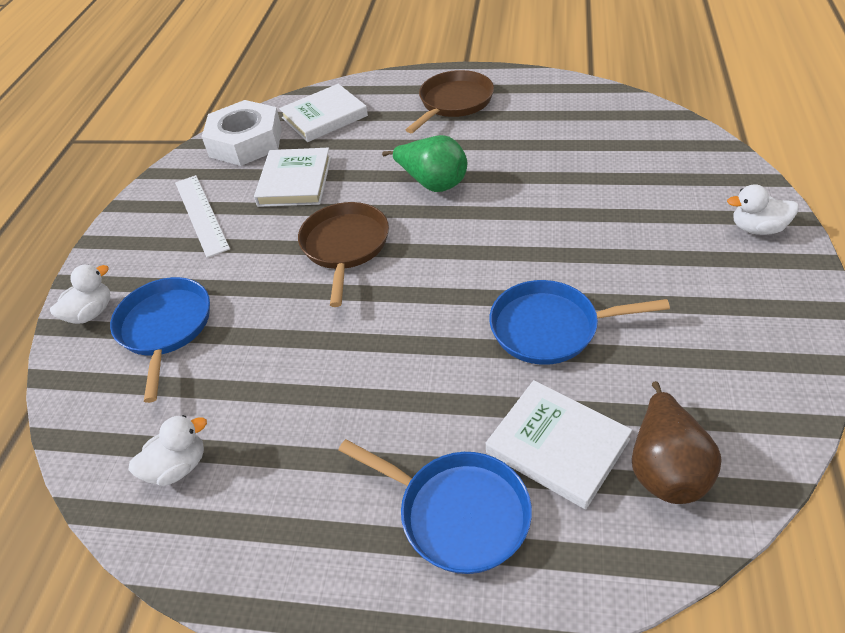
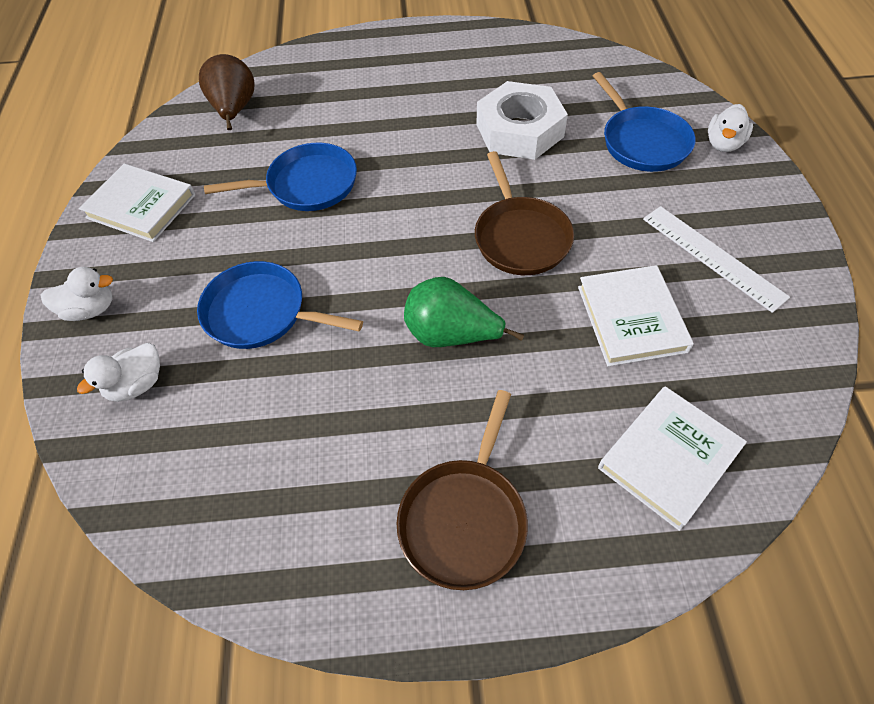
camera: 165 degrees right, 10 degrees up
white duck [129,415,207,486] -> white duck moved to [77,343,160,402]
white nut [202,100,282,166] -> white nut moved to [477,81,568,160]
blue pan [339,439,532,574] -> blue pan moved to [197,261,363,349]
white book [486,380,632,509] -> white book moved to [79,164,195,242]

